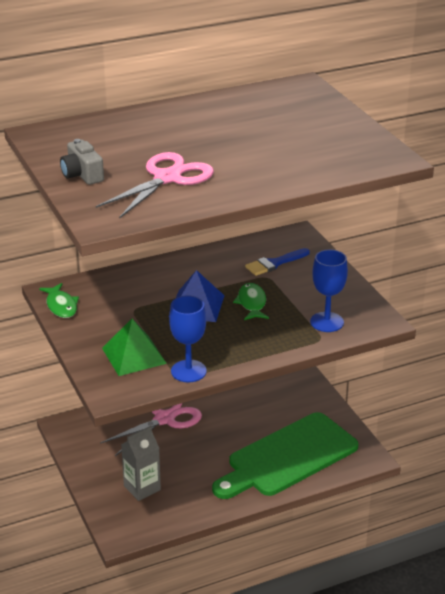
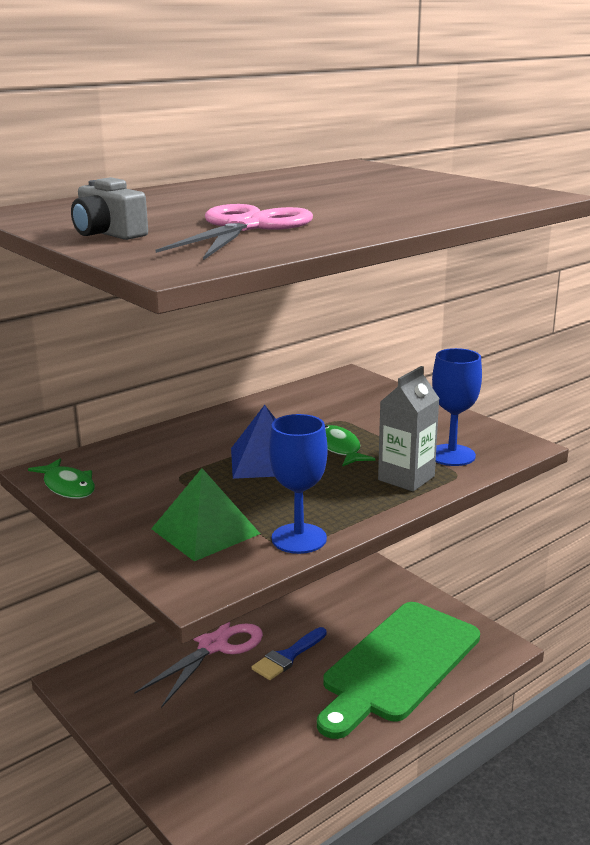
camera: 15 degrees left, 10 degrees down
grey carton [121,426,161,501] -> grey carton moved to [378,366,440,492]
blue brush [245,248,310,276] -> blue brush moved to [252,627,327,680]

